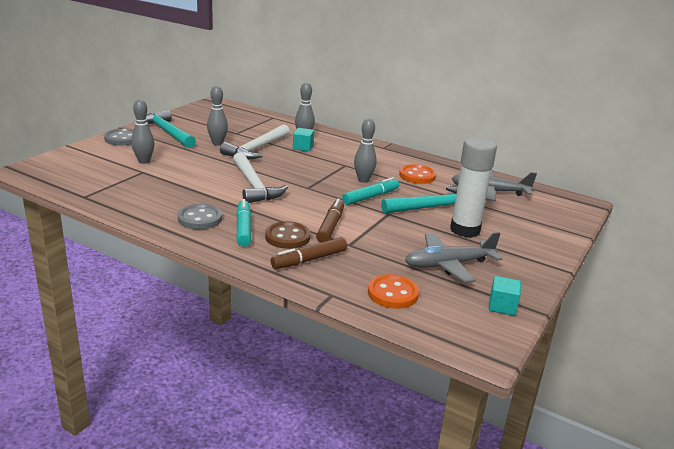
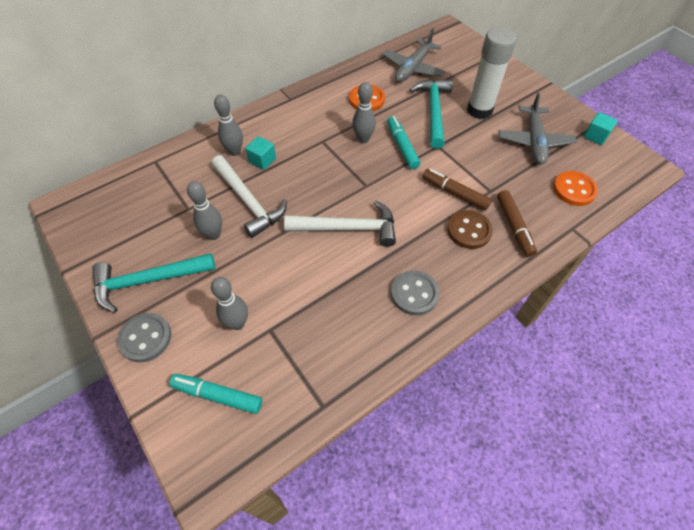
camera: 65 degrees left, 30 degrees up
turquoise marker [236,199,251,247] -> turquoise marker moved to [169,374,262,414]

